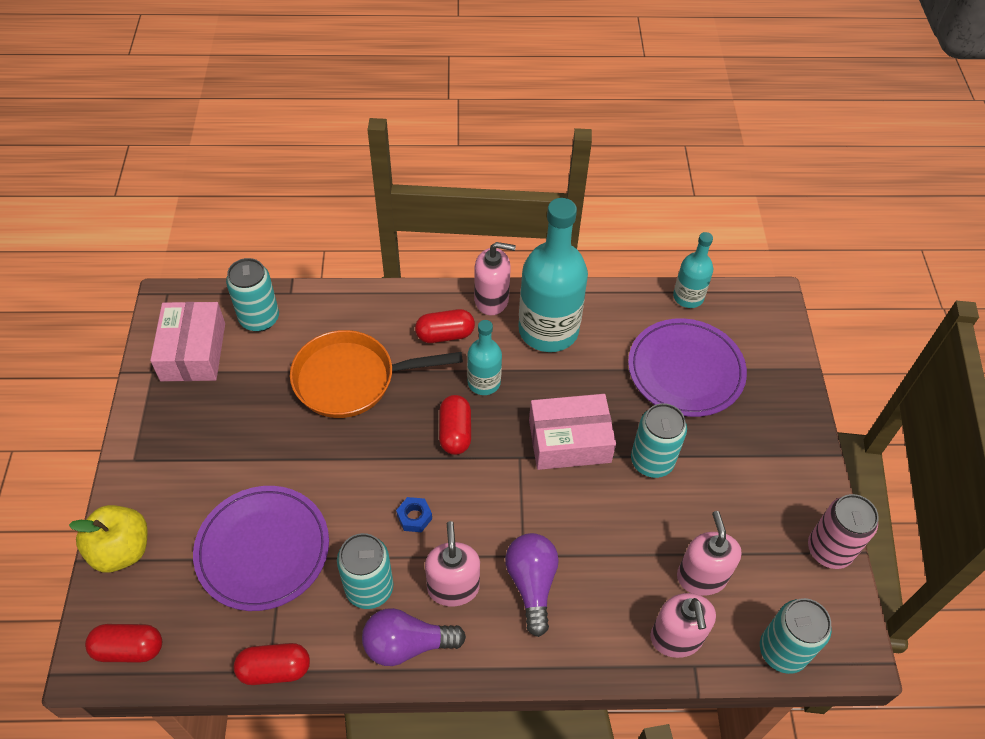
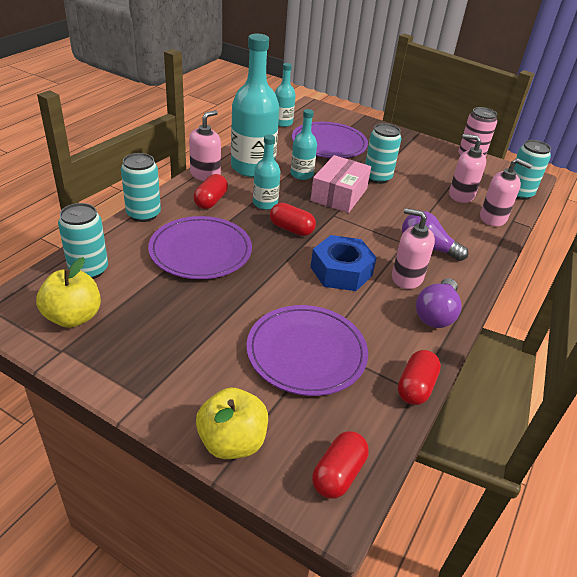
camera: 60 degrees left, 15 degrees down
pink box [150,302,225,381] -> yellow apple [36,257,101,328]
orange pan [290,330,463,418] -> purple plate [148,216,252,279]
turquoise can [337,533,394,609] -> turquoise can moved to [121,153,161,222]
blue nut [396,497,432,532] -> blue nut [311,235,377,291], size x2.23
none -> turquoise bottle [290,109,317,180]

